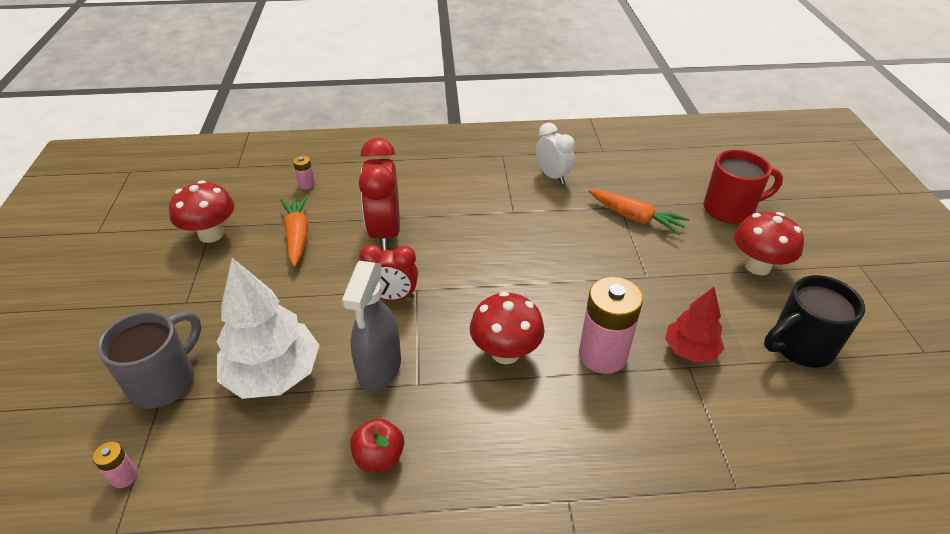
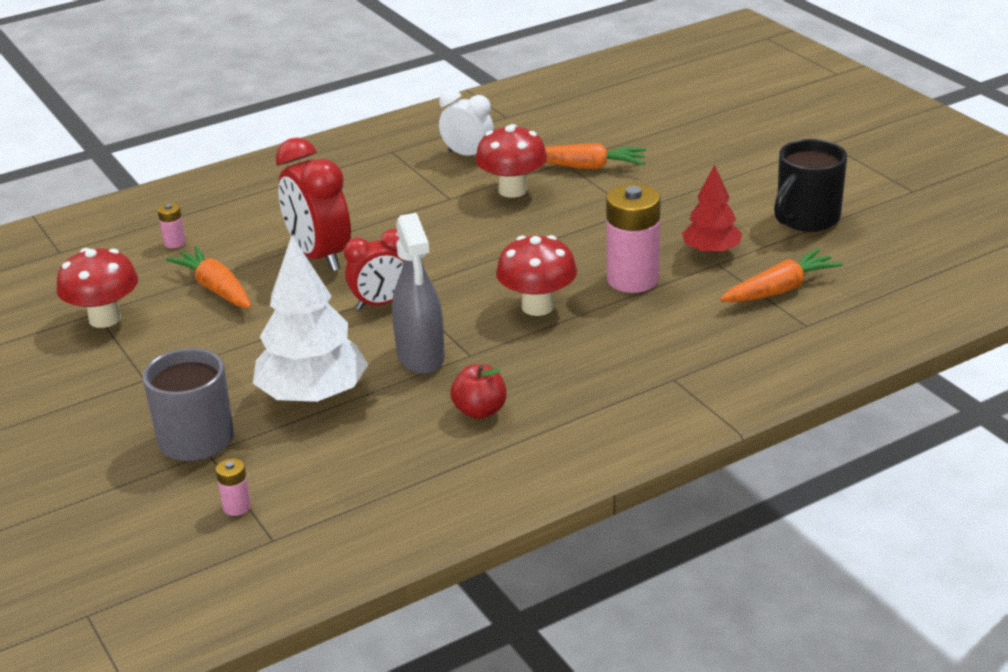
camera: 25 degrees left, 10 degrees down
red mug [703,150,783,224] -> none
red mushroom [734,212,804,275] -> red mushroom moved to [475,124,547,198]
none -> orange carrot [720,248,843,302]

